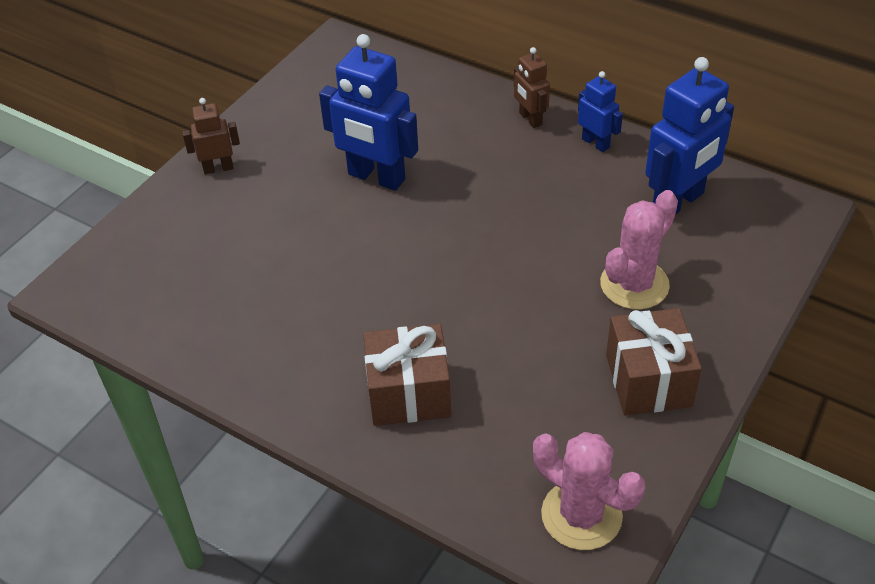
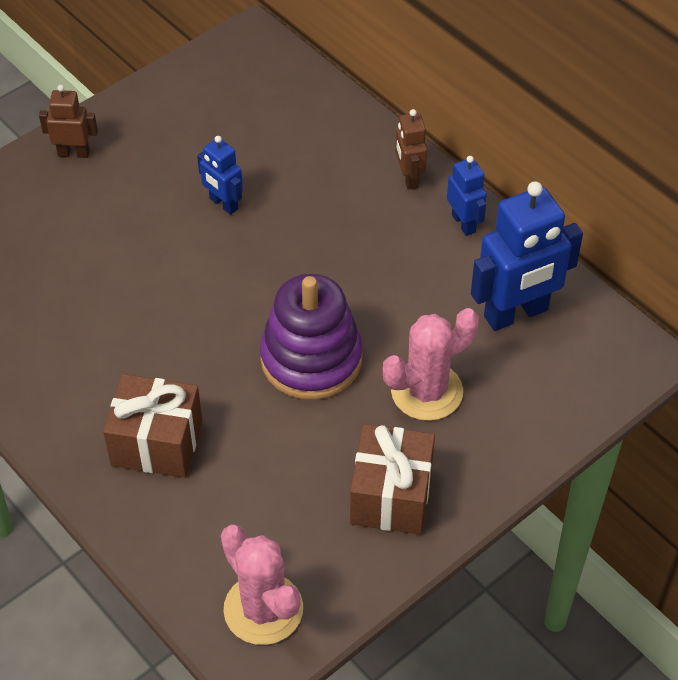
camera: 15 degrees right, 5 degrees up
blue robot [319,34,418,191] -> blue robot [197,136,243,215], size x0.53
none -> purple stacking toy [260,274,363,400]

